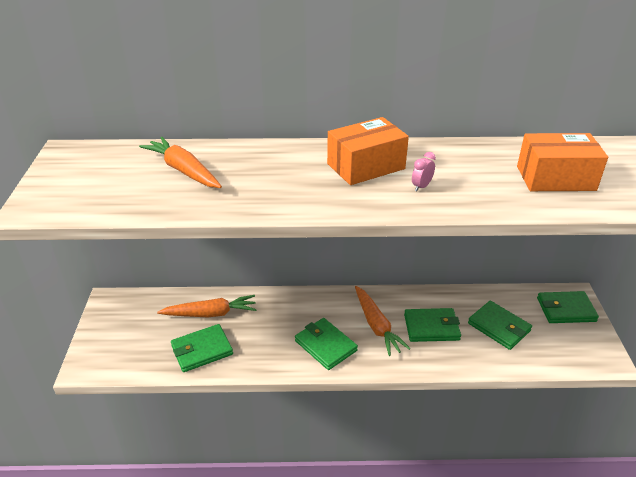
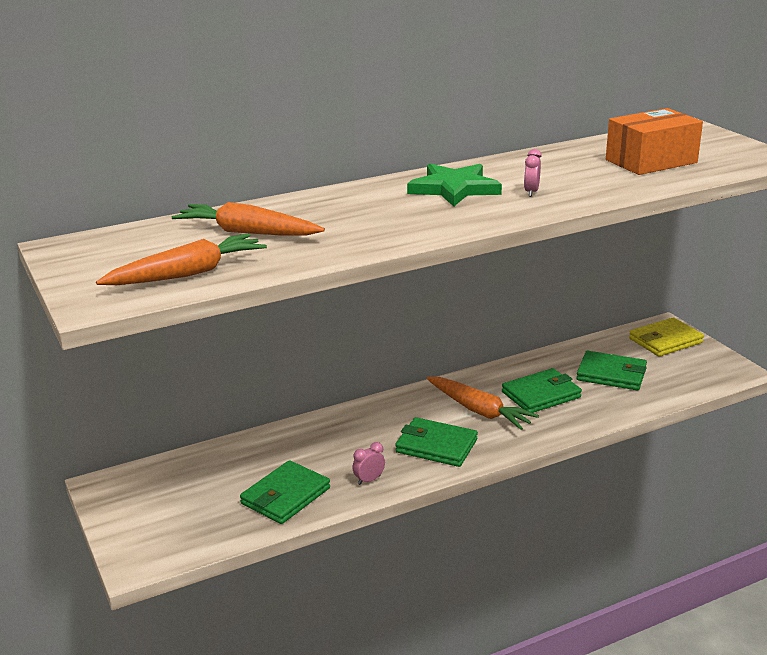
camera: 25 degrees left, 10 degrees down
orange carrot [157,295,257,317] -> orange carrot moved to [96,233,267,285]
orange box [327,117,409,185] -> green star [407,164,502,207]
green wallet [537,291,599,323] -> yellow wallet [629,317,704,357]
none -> pink clock [352,442,385,485]

